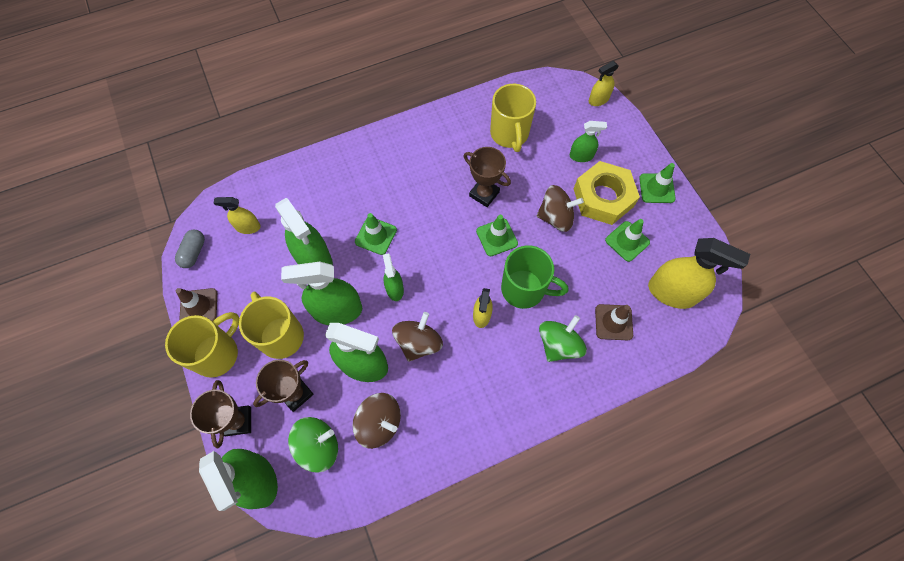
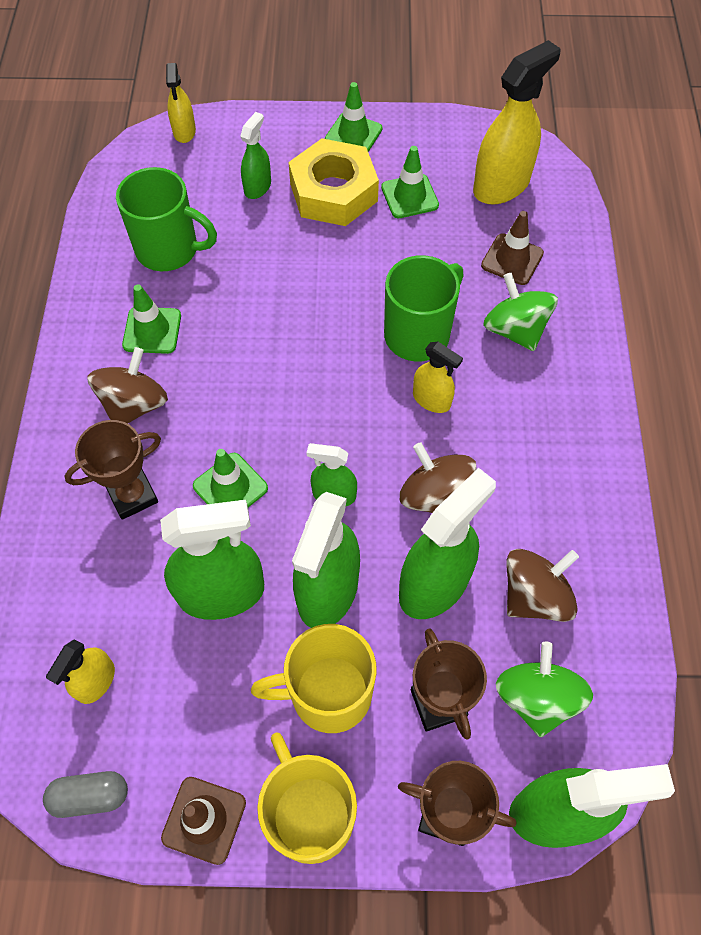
camera: 65 degrees left, 5 degrees down
grey capsule [175,230,205,268] -> grey capsule turned 45 degrees counterclockwise [43,771,128,818]
brown trophy [464,147,511,207] -> brown trophy moved to [64,420,161,520]
green traffic cone [476,215,518,256] -> green traffic cone moved to [122,284,181,354]
yellow mug [490,84,536,152] -> green mug [116,167,217,271]
brown spinning top [536,185,584,232] -> brown spinning top moved to [87,347,168,424]

